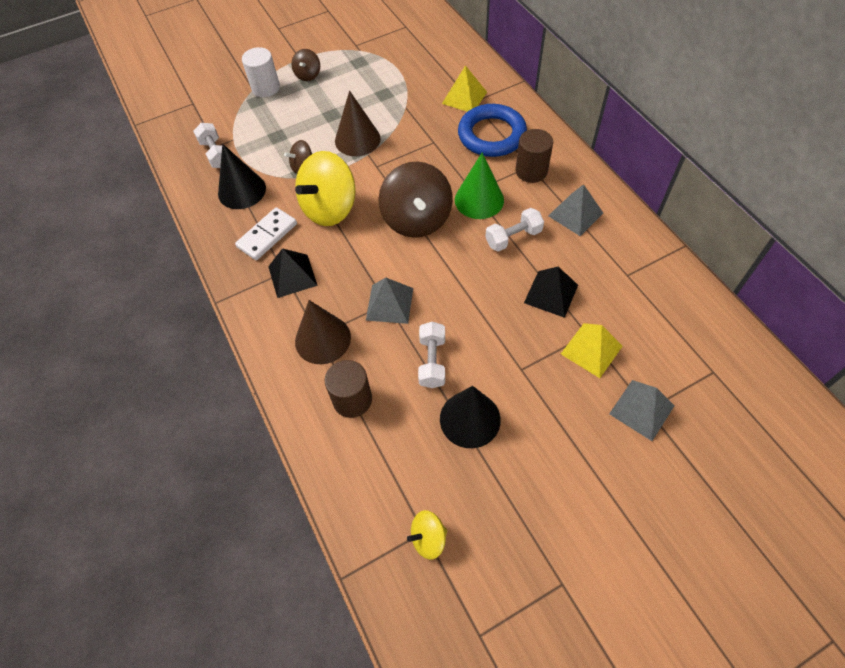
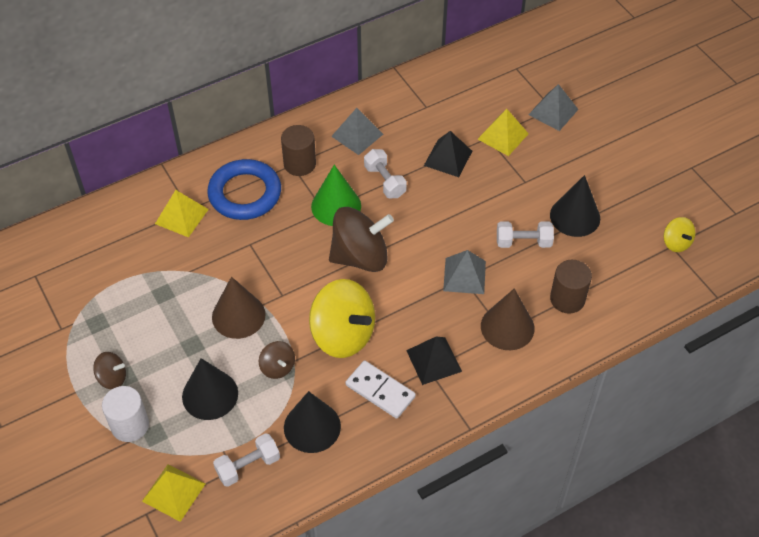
camera: 95 degrees left, 5 degrees down
none -> yellow pyramid [142,464,205,522]
none -> black cone [182,358,238,420]

